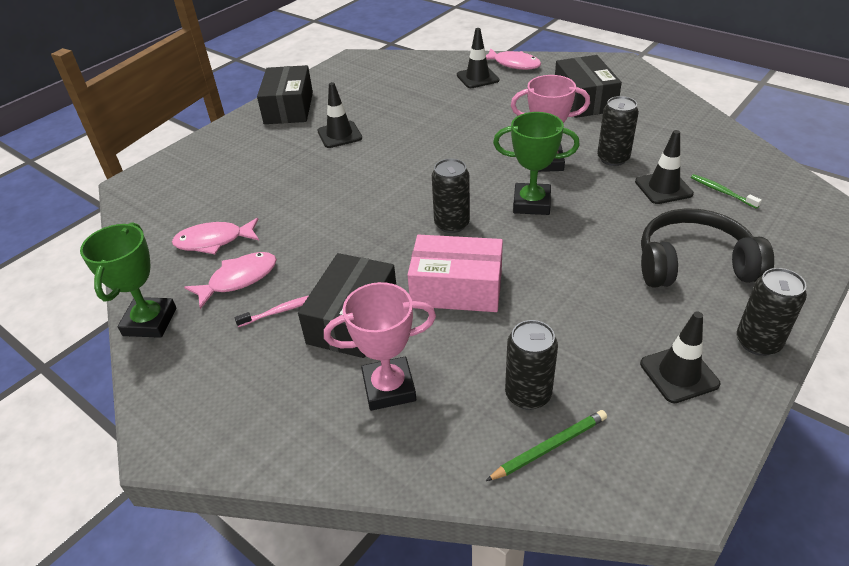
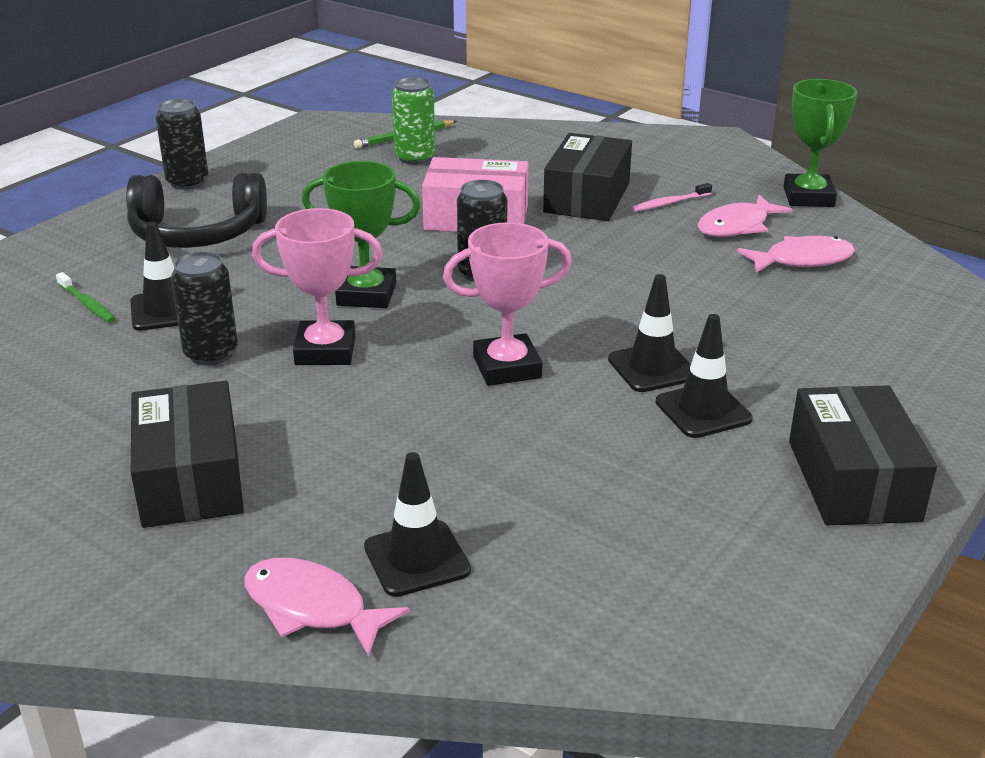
camera: 175 degrees right, 10 degrees down
pink trophy [324,282,436,411] -> pink trophy moved to [443,222,572,386]
black can [505,320,558,410] -> green can [392,77,435,165]
black traffic cone [640,311,720,404] -> black traffic cone moved to [608,274,691,392]

